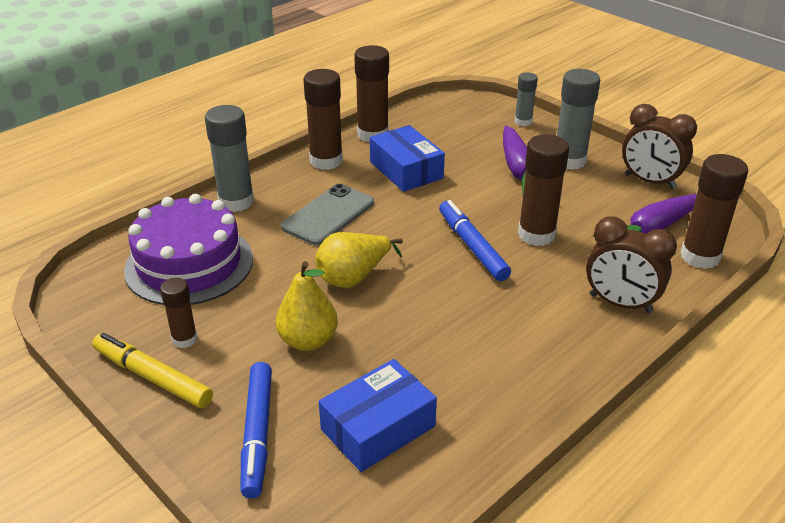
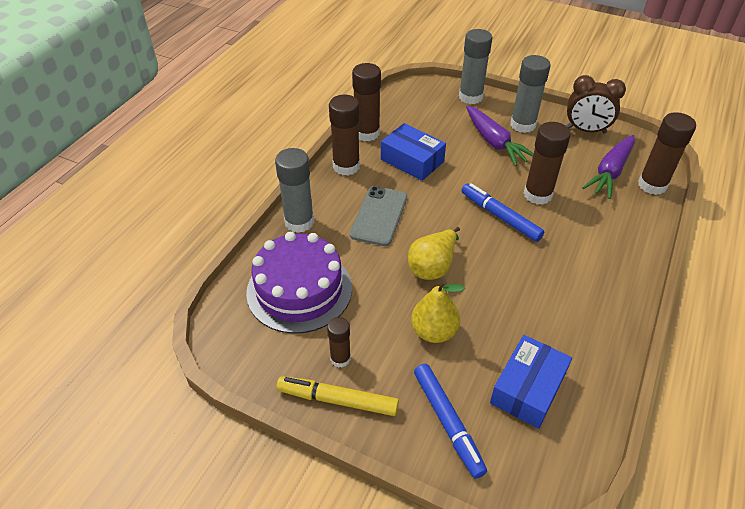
camera: 20 degrees left, 10 degrees up
grey glue stick [514,72,538,126] -> grey glue stick [459,29,493,104], size x1.73
brown clock [586,216,677,313] -> none

